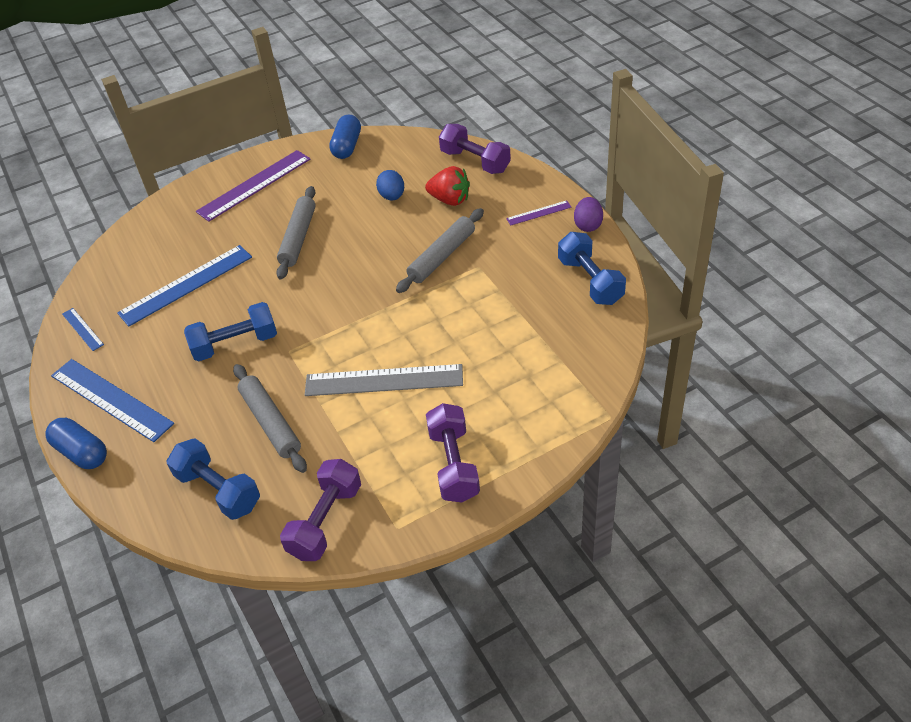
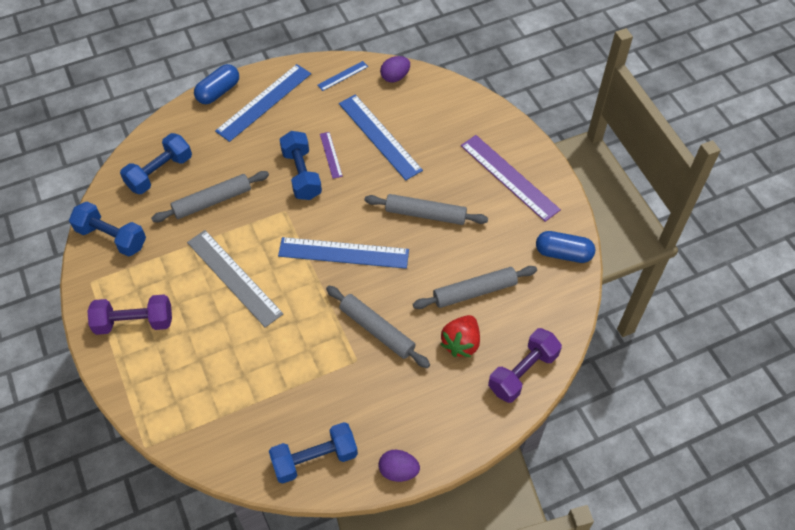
camera: 90 degrees right, 10 degrees up
purple dumbbell [280,459,361,561] -> blue dumbbell [69,201,146,257]
grey ruler [305,364,463,396] -> grey ruler turned 45 degrees counterclockwise [187,230,283,328]
blue egg [376,170,404,200] -> grey rolling pin [413,266,537,309]
purple ruler [506,200,572,226] -> purple ruler moved to [320,132,343,179]
none -> blue ruler [278,237,409,269]
none -> purple egg [380,56,410,82]

